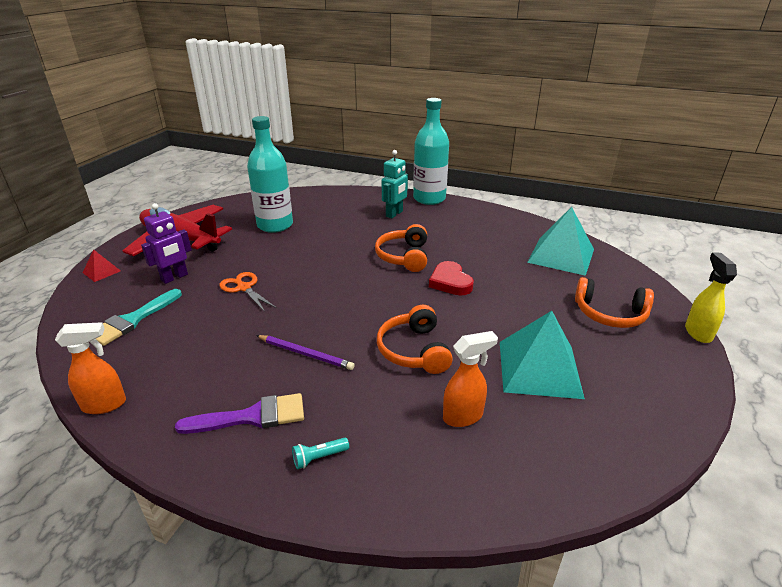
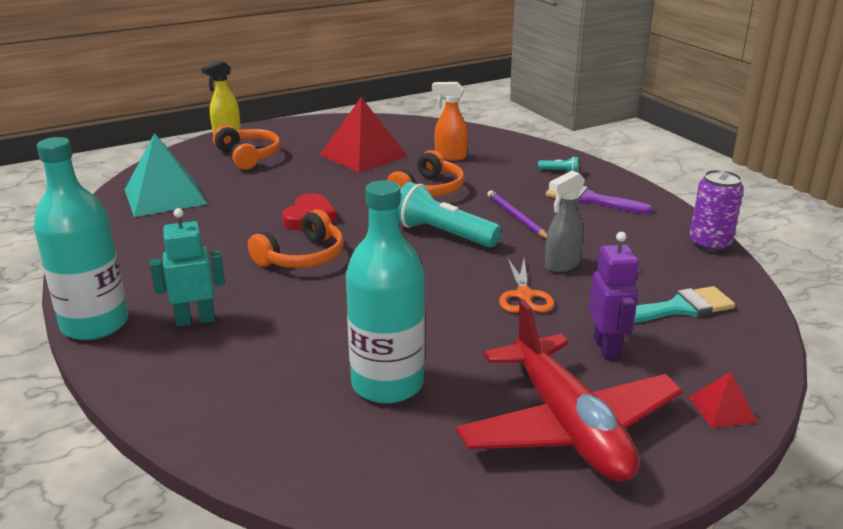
camera: 140 degrees left, 5 degrees down
orange spray bottle [55,322,126,414] -> purple can [690,170,744,252]
purple robot [141,203,192,284] -> purple robot turned 90 degrees clockwise [589,232,639,360]
turquoise pyramid [500,311,585,399] -> red pyramid [320,97,407,173]
none -> turquoise flashlight [398,182,501,248]
none -> grey spray bottle [545,171,585,272]

